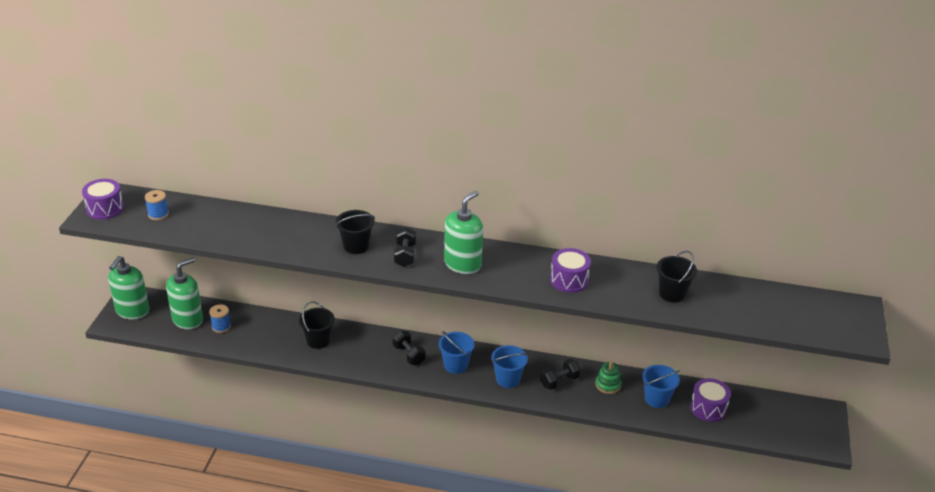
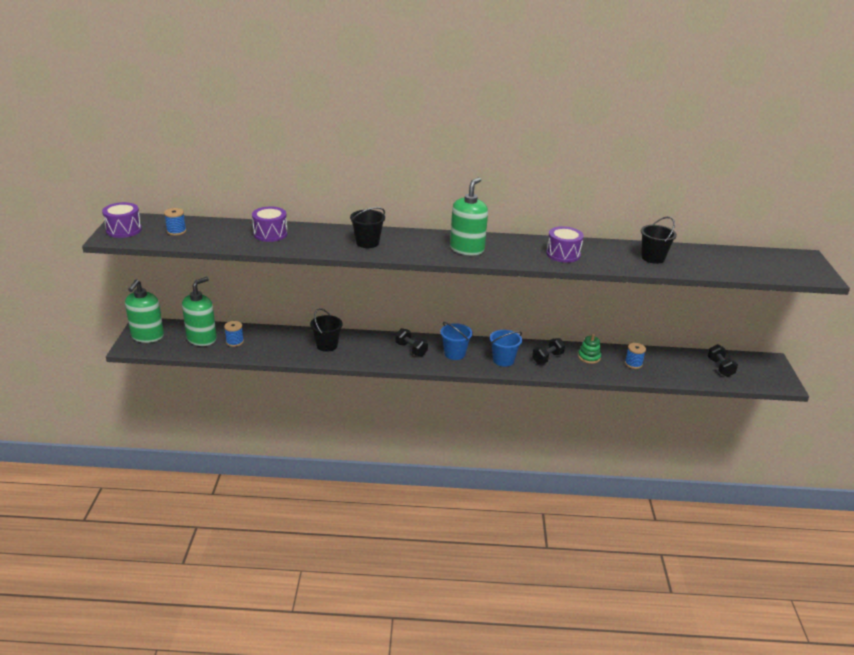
camera: 10 degrees left, 5 degrees down
black dumbbell [394,227,416,267] -> black dumbbell moved to [707,344,738,377]
blue bucket [642,365,680,408] -> blue spool [625,343,646,369]
purple drum [690,378,731,422] -> purple drum moved to [252,206,288,242]

